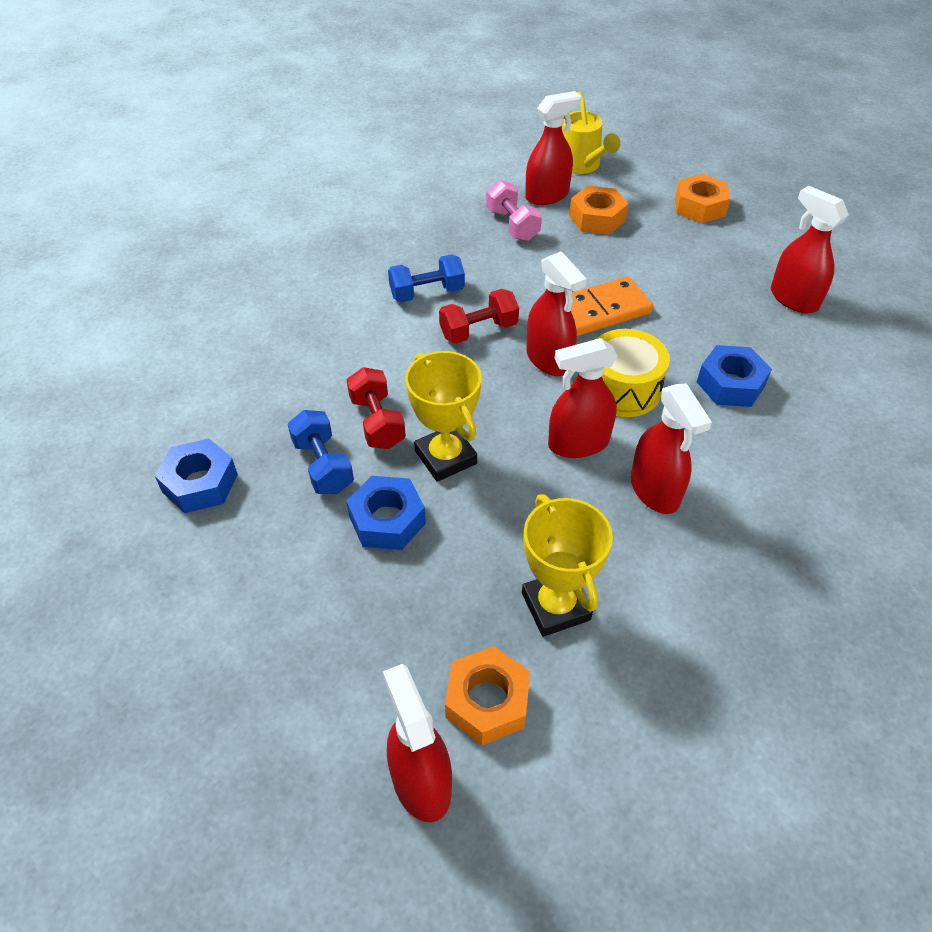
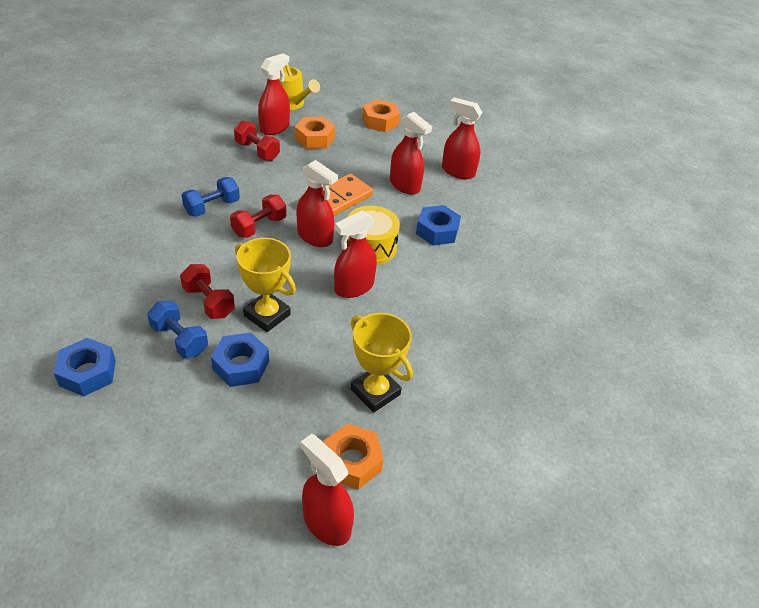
camera: 25 degrees left, 5 degrees down
pink dumbbell [486,180,542,241] -> red dumbbell [234,121,280,161]
red spray bottle [631,383,712,514] -> red spray bottle moved to [390,112,432,195]

